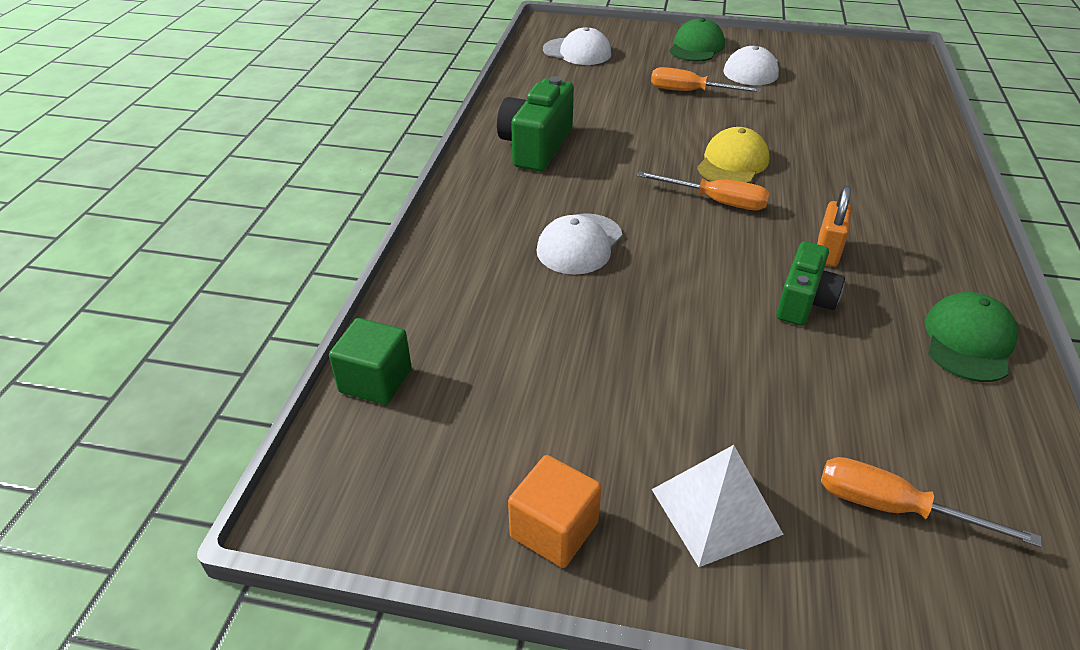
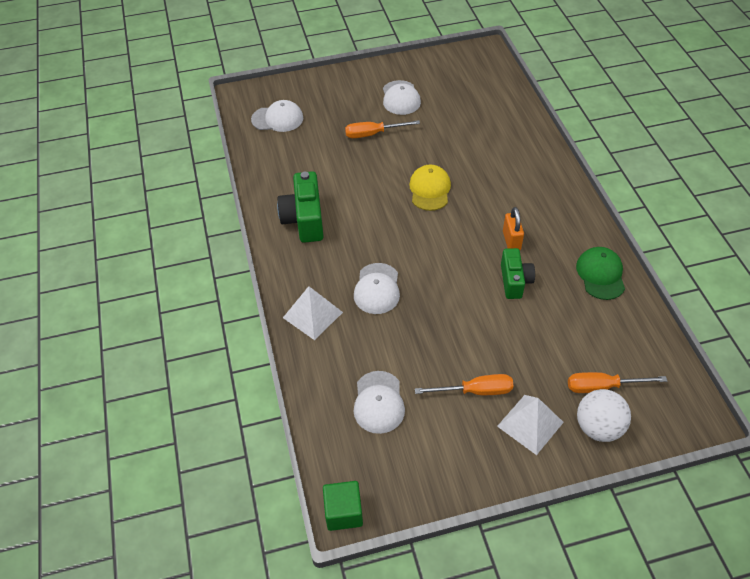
camera: 25 degrees left, 10 degrees up
green cube [329,318,412,405] -> green cube moved to [323,481,363,531]
orange cube [508,455,602,568] -> none
orange screwdriver [637,171,770,210] -> orange screwdriver moved to [415,374,513,395]
green cap [669,18,725,61] -> none
none -> white pyramid [283,286,343,340]
none -> white cap [354,371,405,434]
none -> white ball [577,389,631,442]

